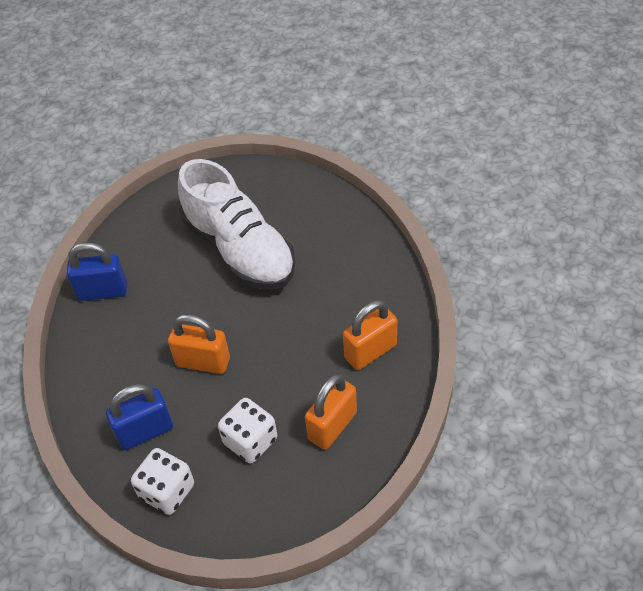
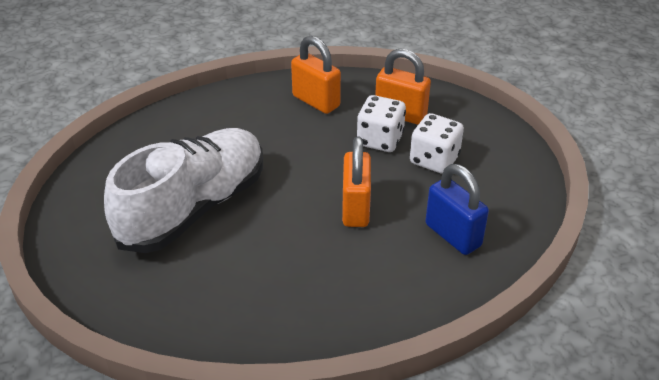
camera: 105 degrees left, 10 degrees down
blue padlock [67,242,127,301] -> none
white dice [131,448,194,515] -> white dice moved to [357,95,406,152]

